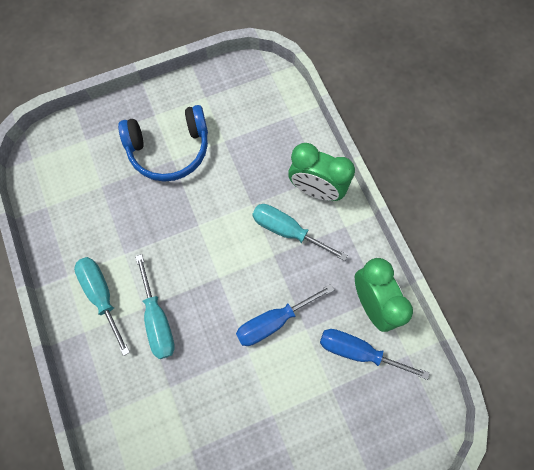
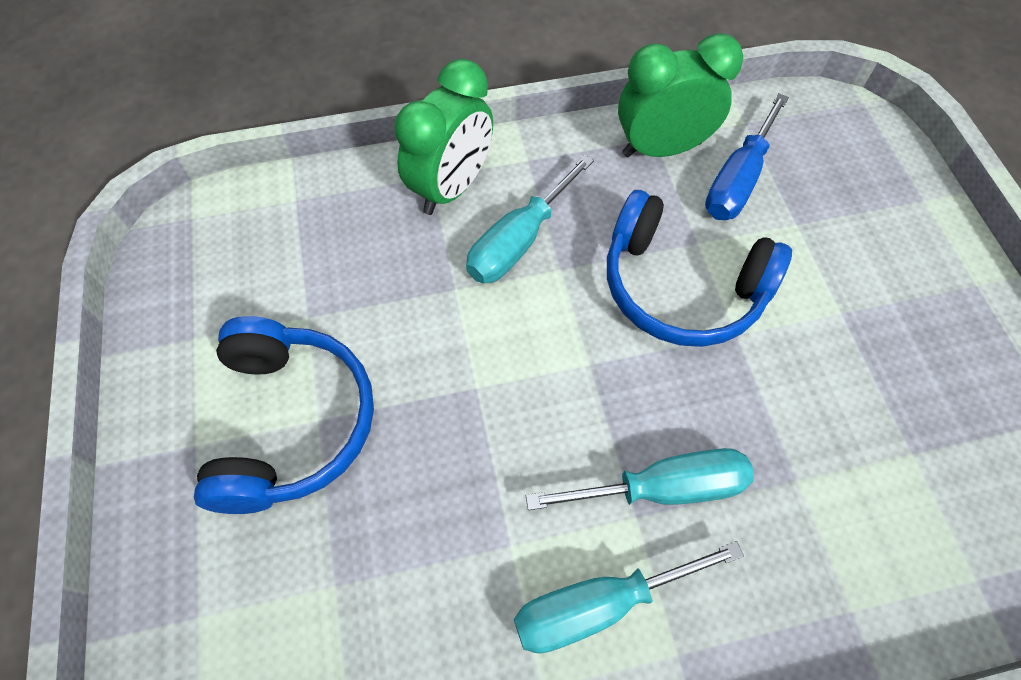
camera: 80 degrees left, 10 degrees down
blue screwdriver [236,284,334,346] -> blue headphones [607,190,792,347]

